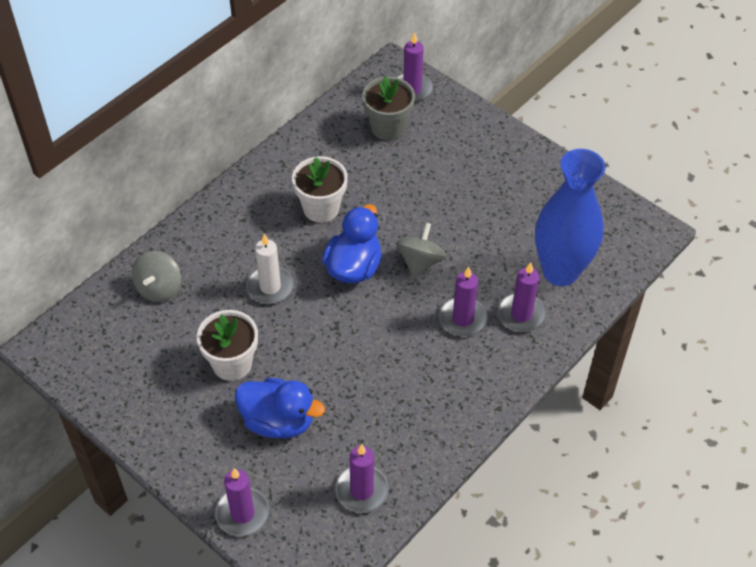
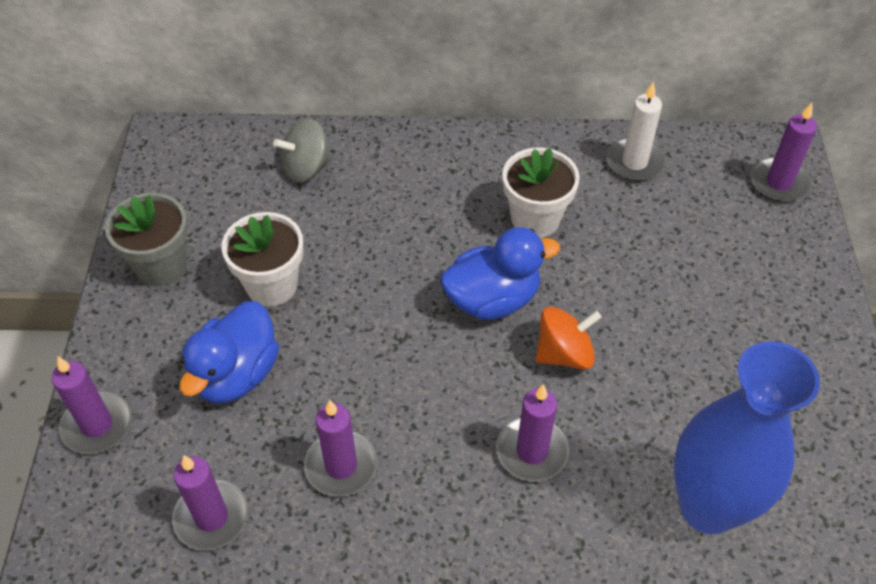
camera: 50 degrees right, 0 degrees up
blue duck [235,378,325,438] -> blue duck turned 45 degrees clockwise [179,301,279,404]
white candle [246,234,294,304] -> white candle moved to [606,81,666,181]
grey flower pot [362,76,415,140] -> grey flower pot moved to [105,193,188,286]
grey spinning top [396,223,446,278] -> orange spinning top [536,306,602,370]
purple candle [498,262,546,332] -> purple candle moved to [304,400,377,497]

